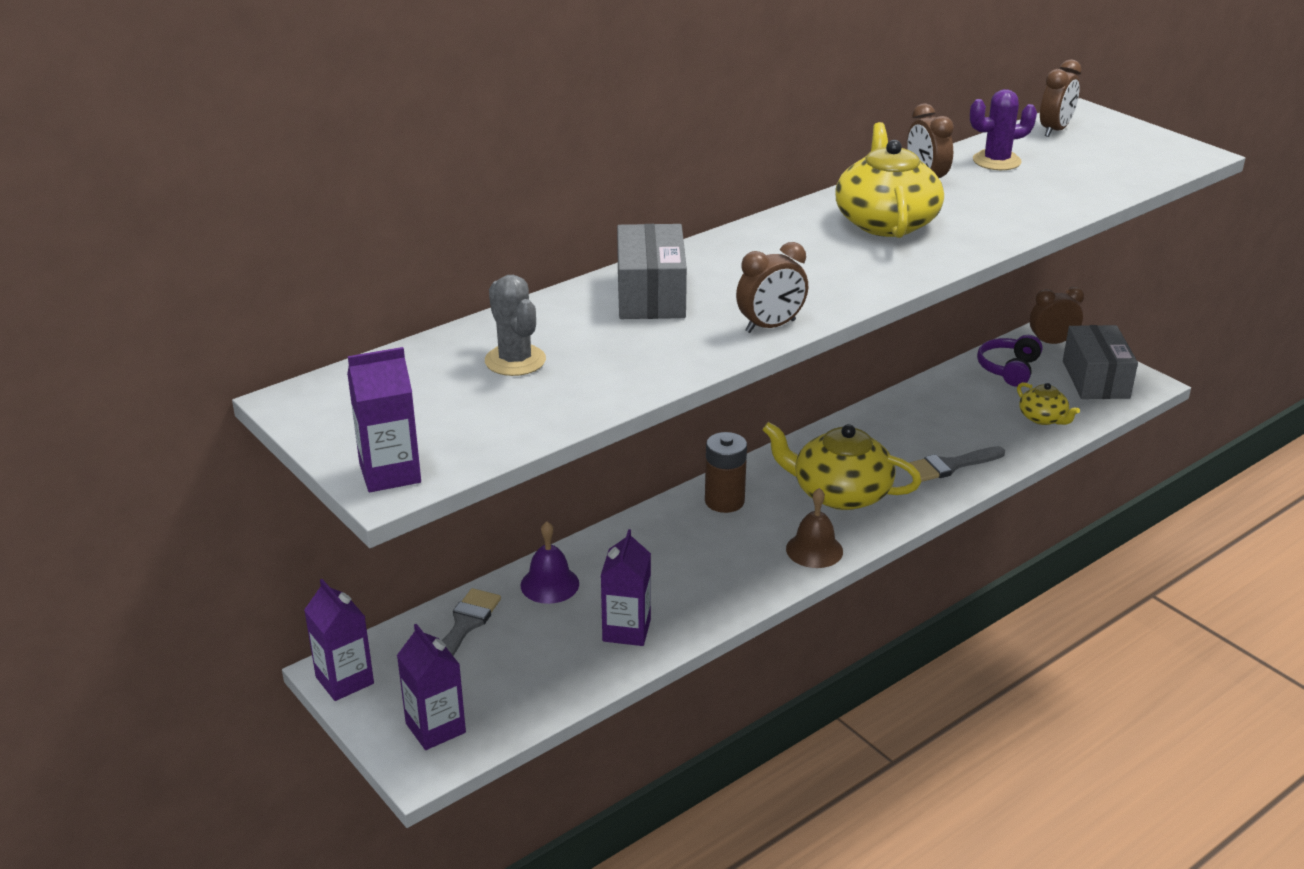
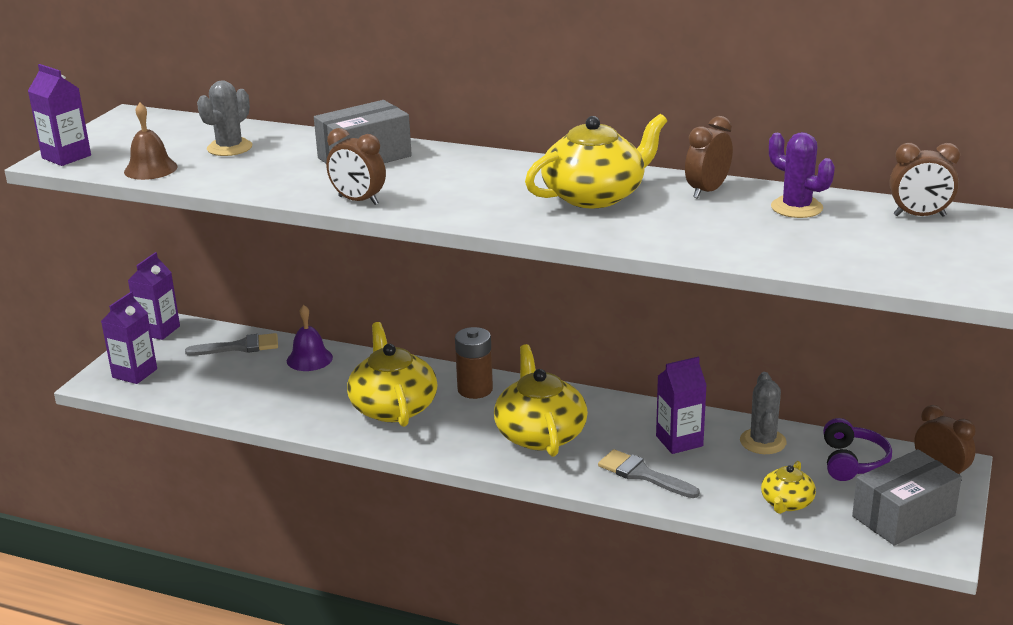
camera: 60 degrees right, 5 degrees down
purple carton [601,529,651,646] -> purple carton moved to [656,356,707,454]
brown bell [786,488,843,568] -> brown bell moved to [124,102,177,180]
purple headphones [977,335,1042,387] -> purple headphones turned 105 degrees clockwise [823,418,892,481]
none -> yellow teapot [347,322,438,427]
none -> grey cactus [740,372,787,454]

